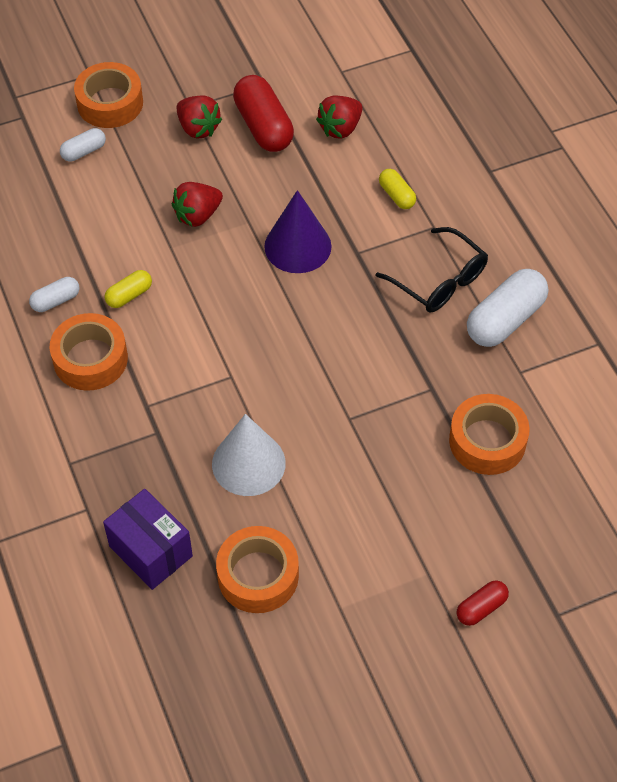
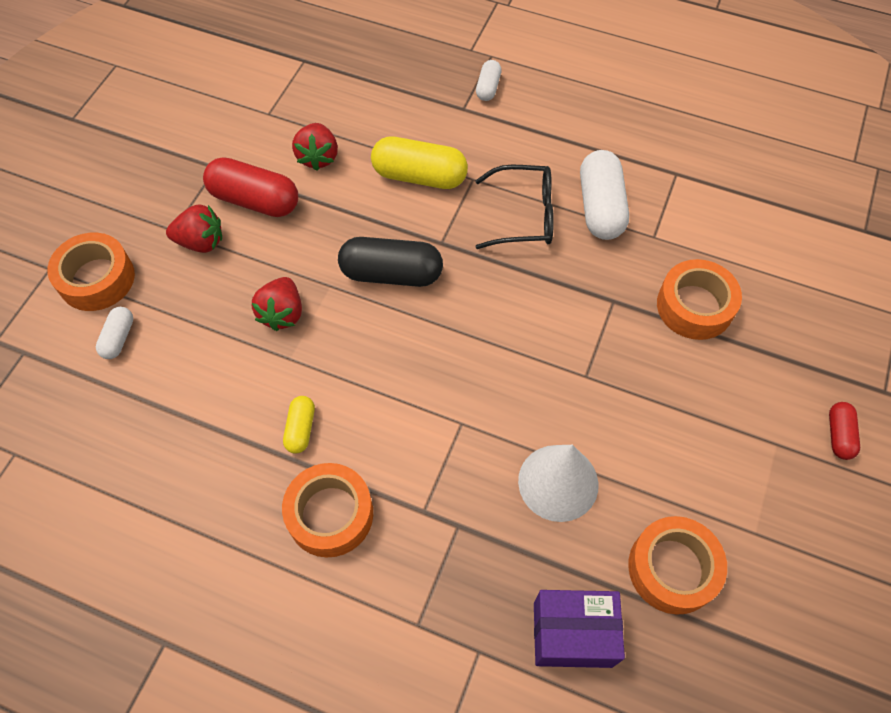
camera: 45 degrees left, 5 degrees up
white capsule [29,277,79,312] -> white capsule moved to [476,60,501,101]
purple cone [264,190,331,273] -> black capsule [338,237,443,287]
yellow capsule [379,169,416,209] -> yellow capsule [371,137,468,189], size x1.90

